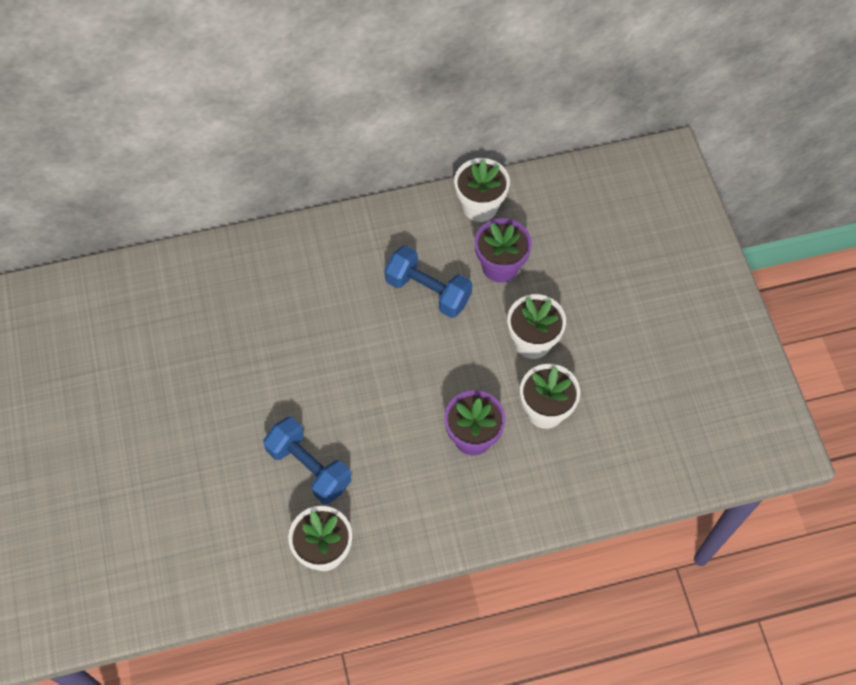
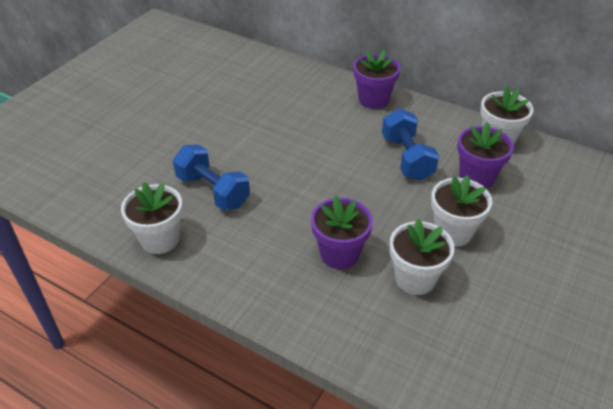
camera: 45 degrees right, 20 degrees down
blue dumbbell [263,417,352,504] -> blue dumbbell turned 45 degrees counterclockwise [173,145,250,210]
none -> purple flower pot [353,50,401,109]

